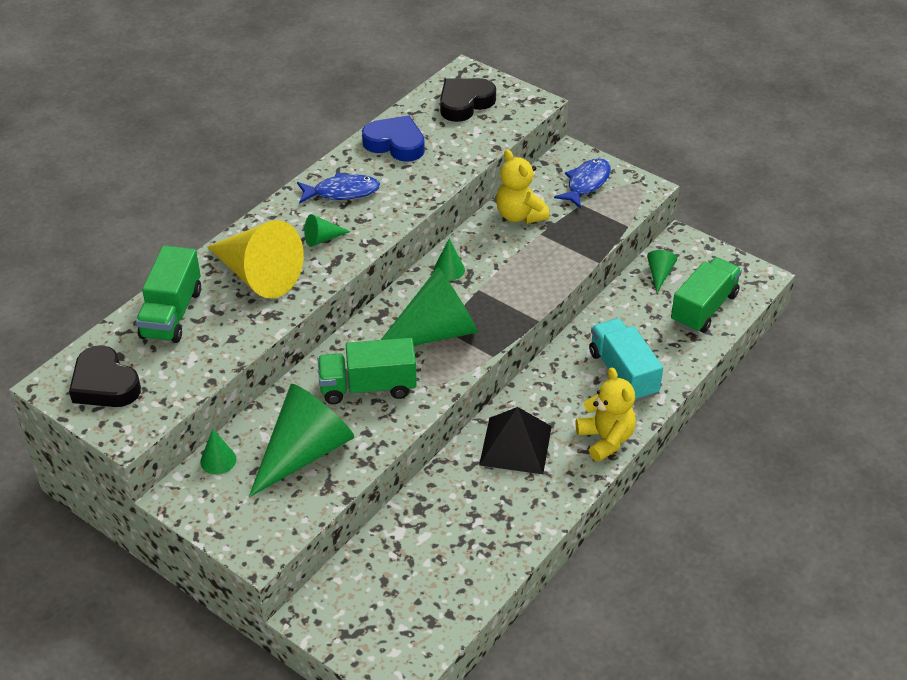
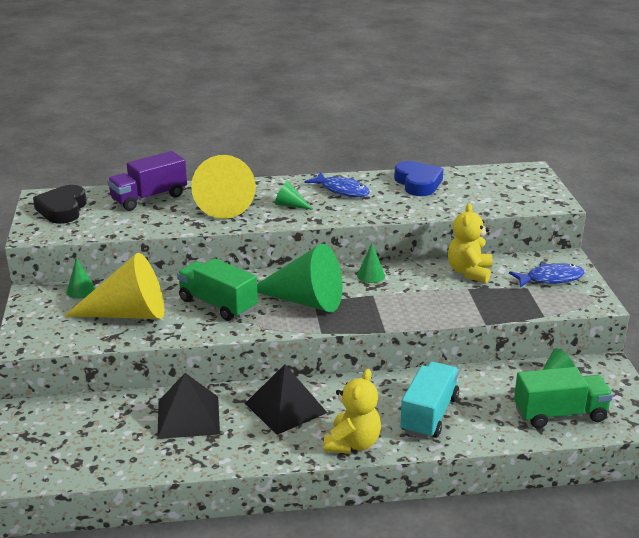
camera: 45 degrees right, 15 degrees down
green truck [136,246,201,343] -> purple truck [107,151,187,211]
green cone [249,384,354,497] -> yellow cone [64,253,164,319]
black heart [440,78,496,122] -> none
none -> black pyramid [157,373,220,439]

